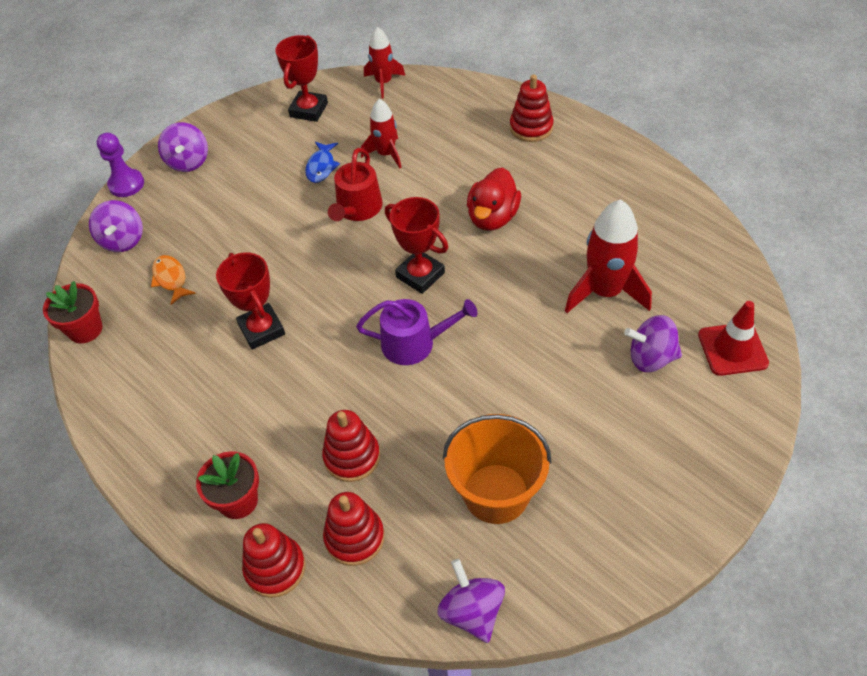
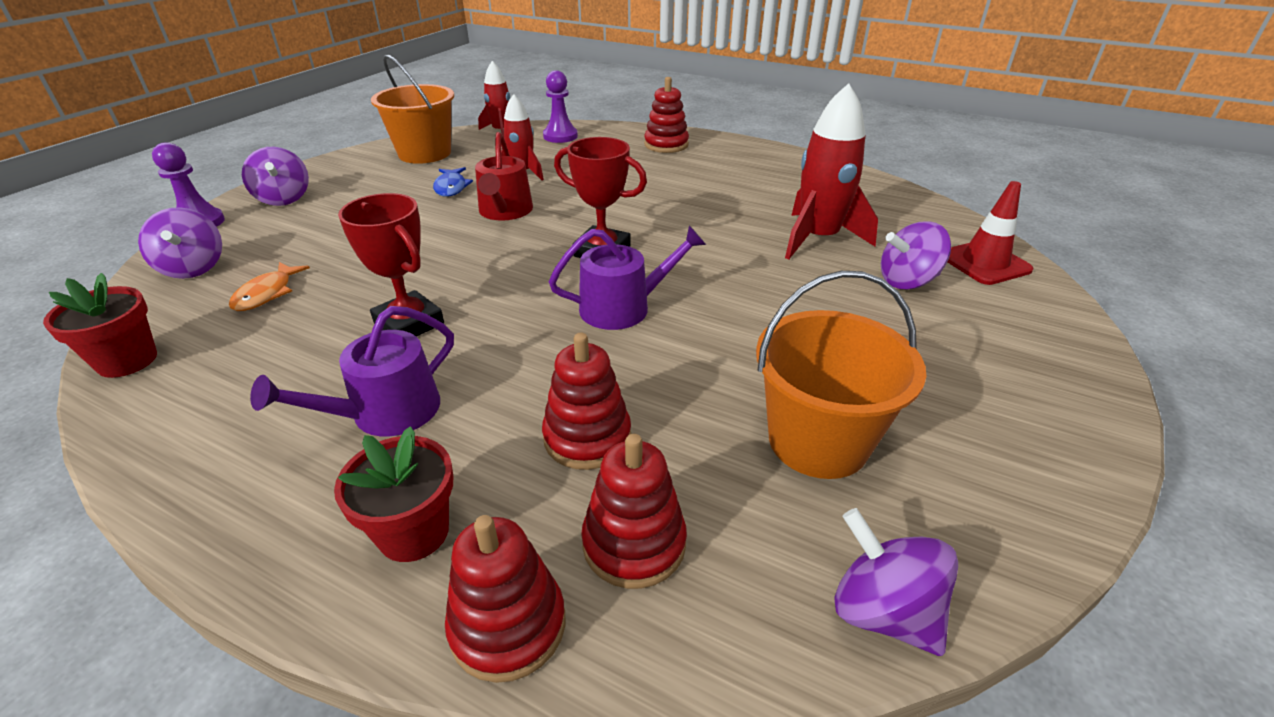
camera: 20 degrees left, 15 degrees down
orange fish [151,255,196,305] -> orange fish turned 120 degrees counterclockwise [229,262,310,311]
red trophy [275,35,328,122] -> orange bucket [371,54,454,164]
red duck [467,167,521,231] -> none
none -> purple watering can [250,306,454,436]
none -> purple pawn [543,70,578,143]

